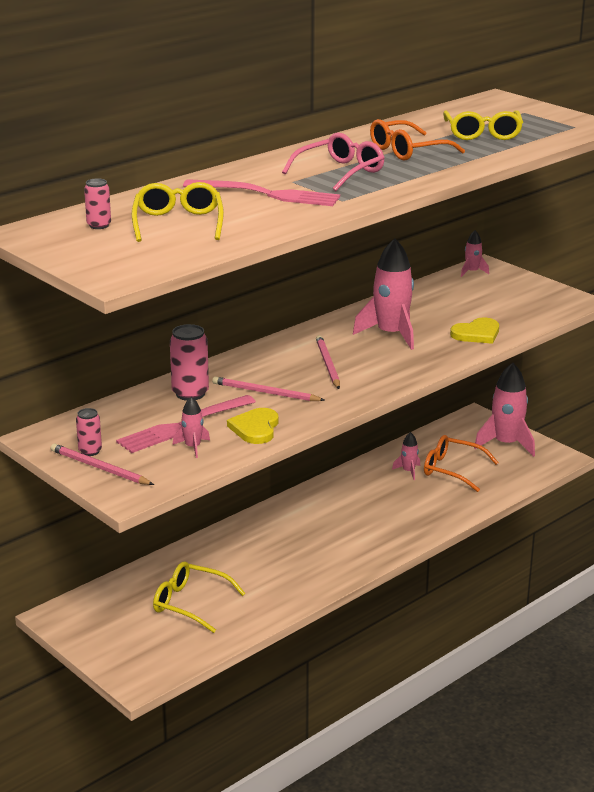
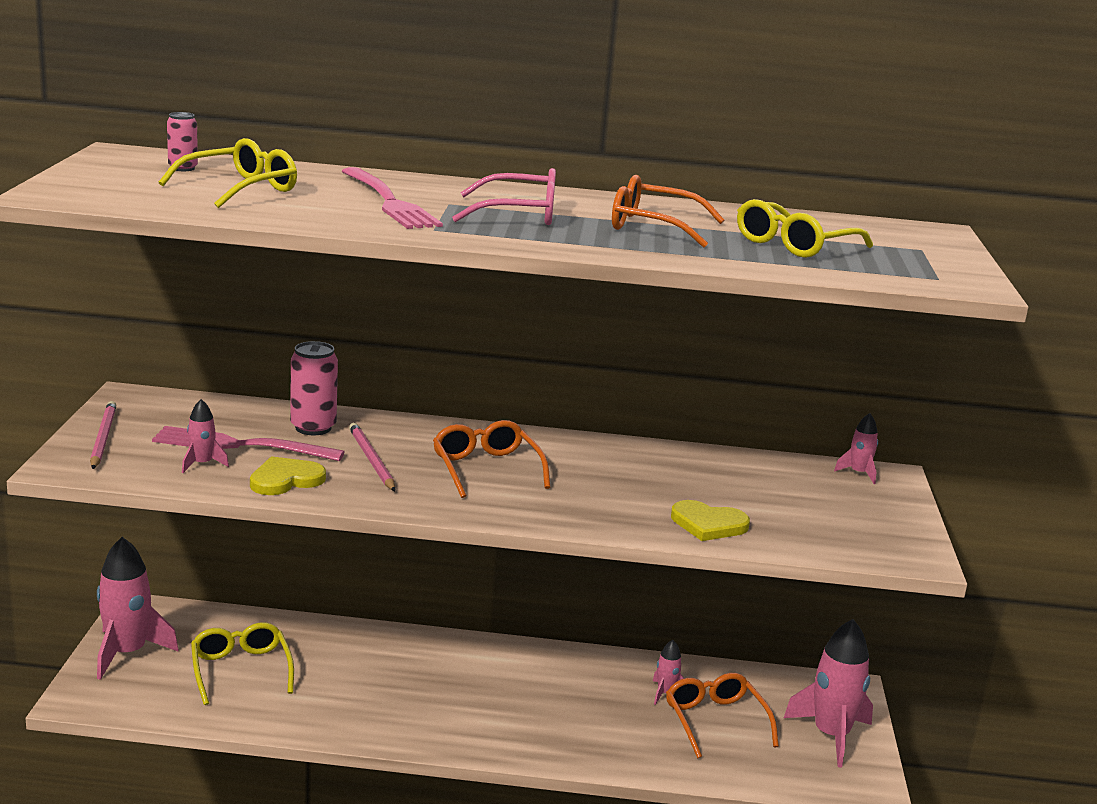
camera: 45 degrees right, 5 degrees down
pink can [76,408,102,456] -> none
pink pencil [316,335,340,389] -> orange glasses [433,420,550,498]
pink rocket [353,238,414,350] -> pink rocket moved to [97,537,179,680]

